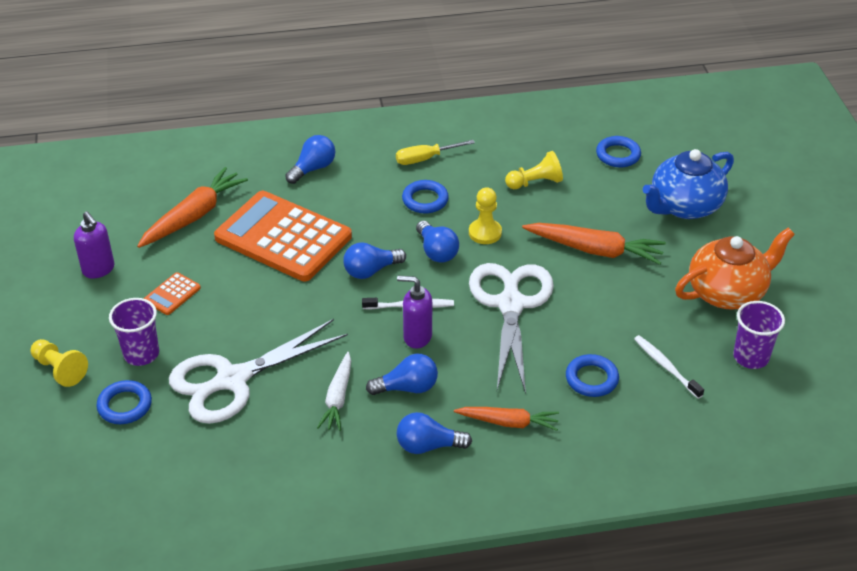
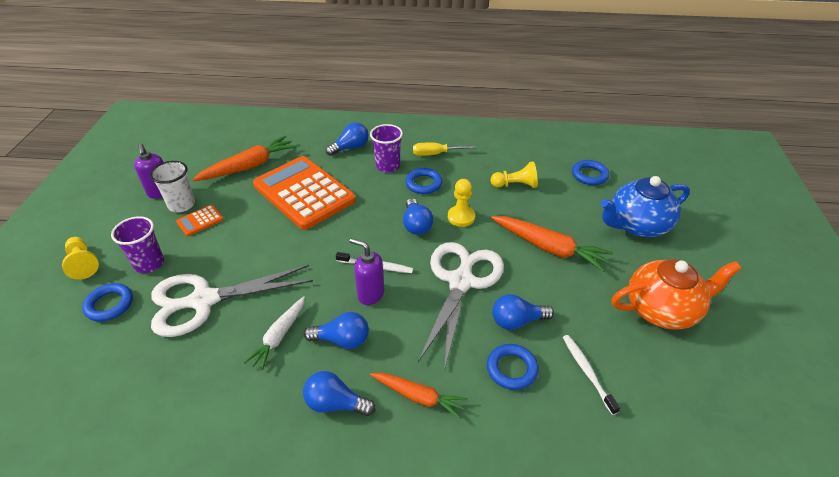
camera: 15 degrees right, 0 degrees up
blue light bulb [343,242,406,279] -> blue light bulb moved to [492,294,554,330]
purple cup [733,301,785,369] -> purple cup moved to [370,124,403,172]
none -> white cup [150,161,195,212]

